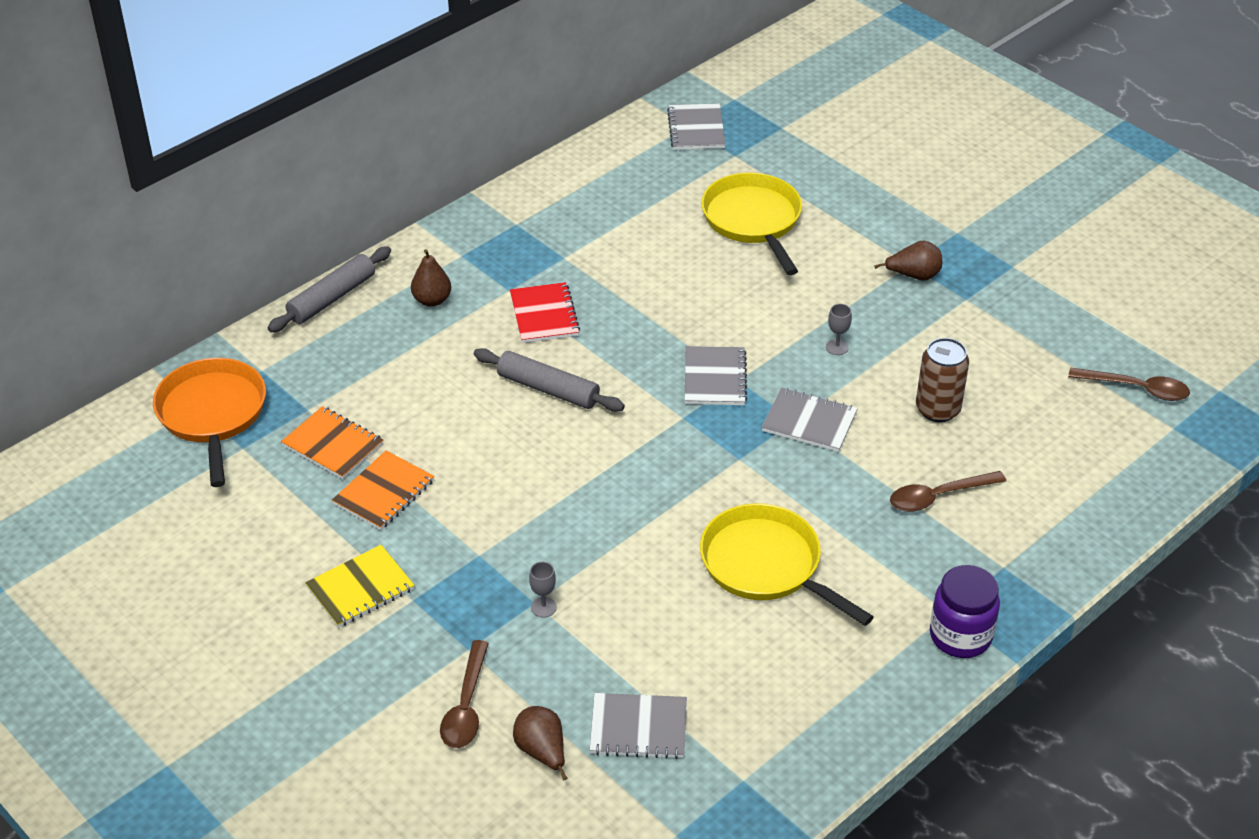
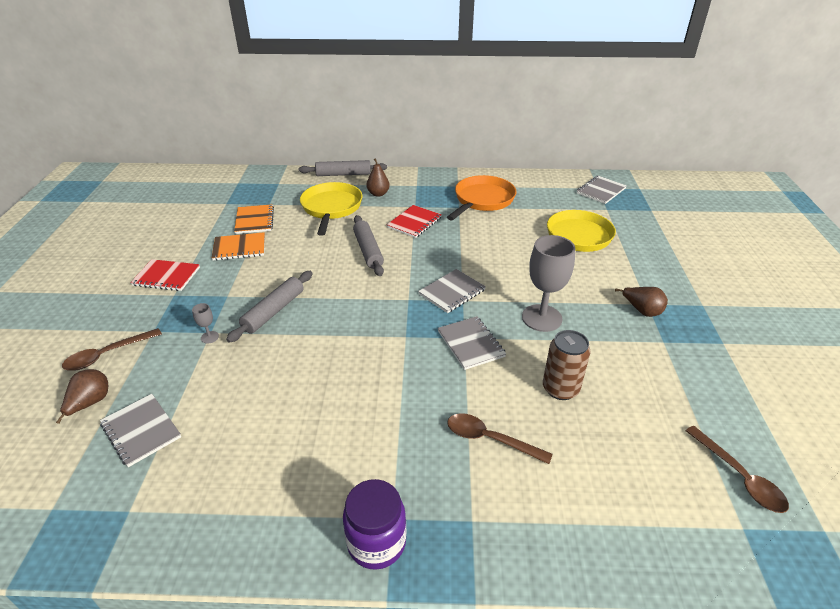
camera: 45 degrees right, 5 degrees down
orange pan [153,358,266,487] -> orange pan moved to [447,175,516,220]
yellow notebook [305,545,415,628] -> red notebook [130,259,200,291]
yellow pan [700,503,874,626] -> yellow pan moved to [300,182,362,236]
grey goblet [826,304,852,355] -> grey goblet [522,235,575,332], size x2.37
none -> grey rolling pin [226,271,313,343]

